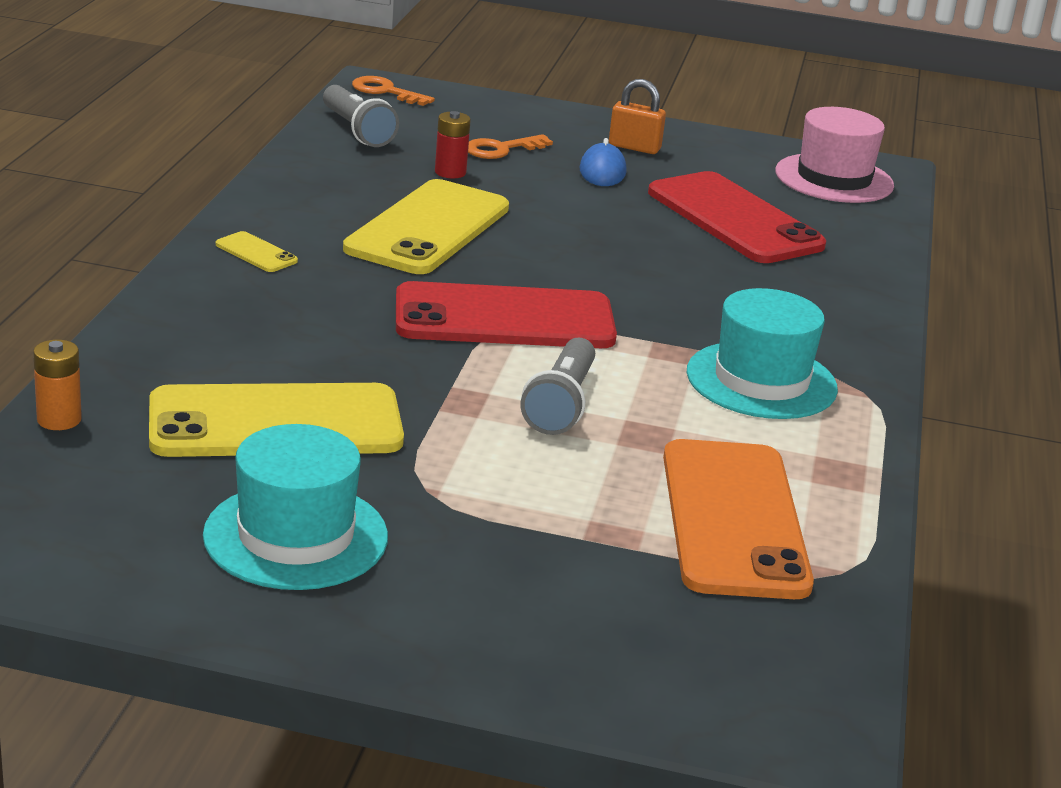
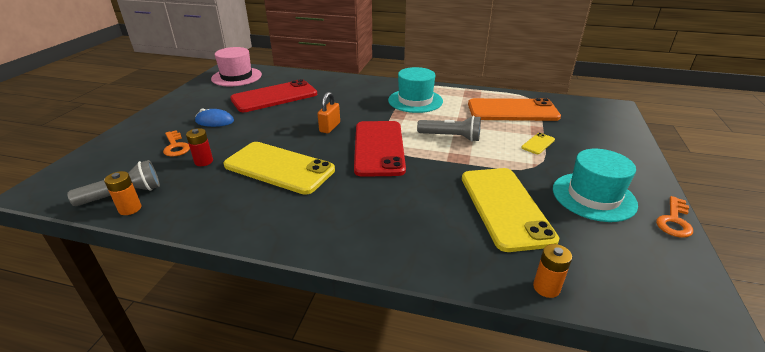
camera: 85 degrees left, 5 degrees up
yellow phone [216,231,298,272] -> yellow phone moved to [521,133,555,154]
orange key [352,76,435,106] -> orange key moved to [656,196,693,238]
orange padlock [609,79,666,154] -> orange padlock moved to [318,92,340,133]
none -> orange battery [104,171,141,215]

